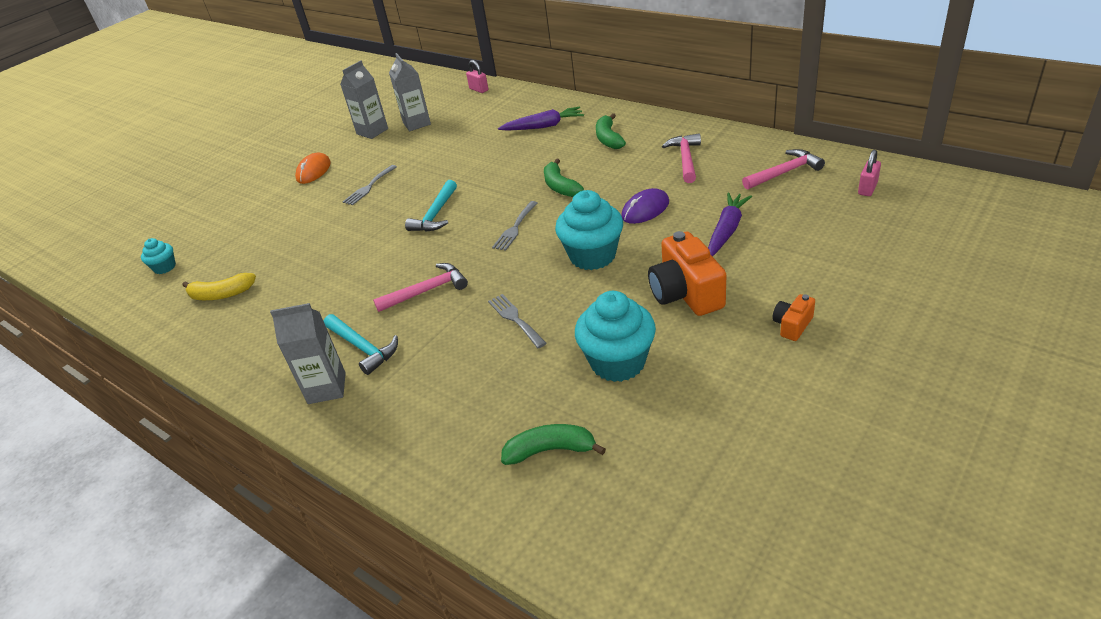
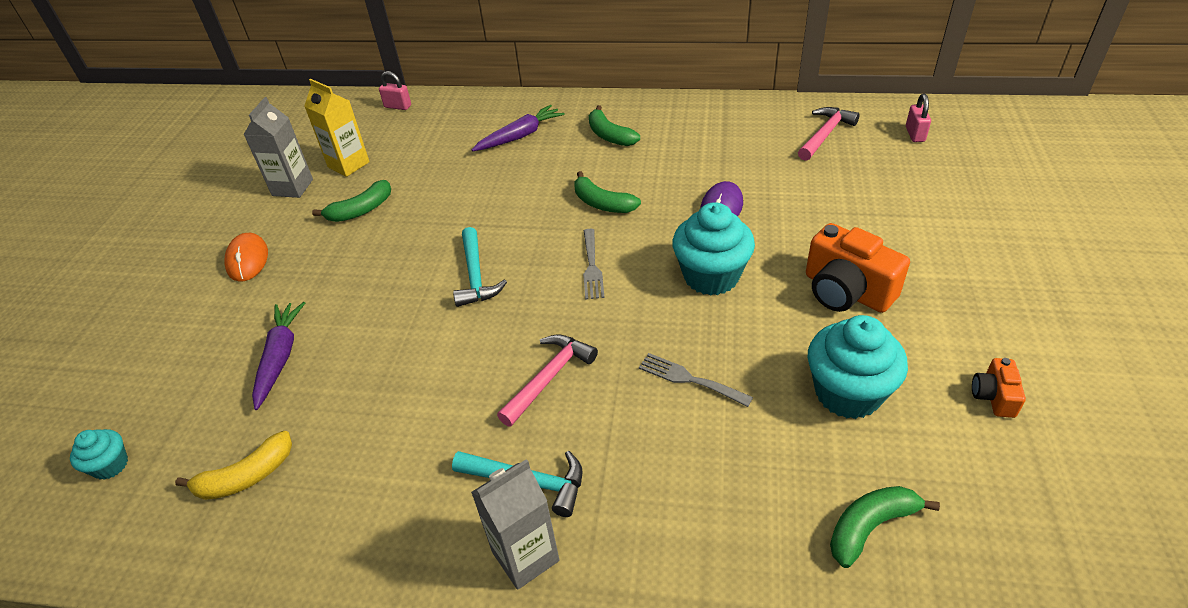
camera: 30 degrees left, 5 degrees up
grey fork [343,165,397,205] -> none
grey carton [389,53,431,131] -> yellow carton [304,79,369,177]
pink hammer [662,133,701,183] -> none
purple carrot [708,192,752,257] -> purple carrot moved to [252,302,305,410]
orange camera [772,294,815,341] -> orange camera moved to [972,358,1026,418]
none -> green banana [312,180,391,222]

